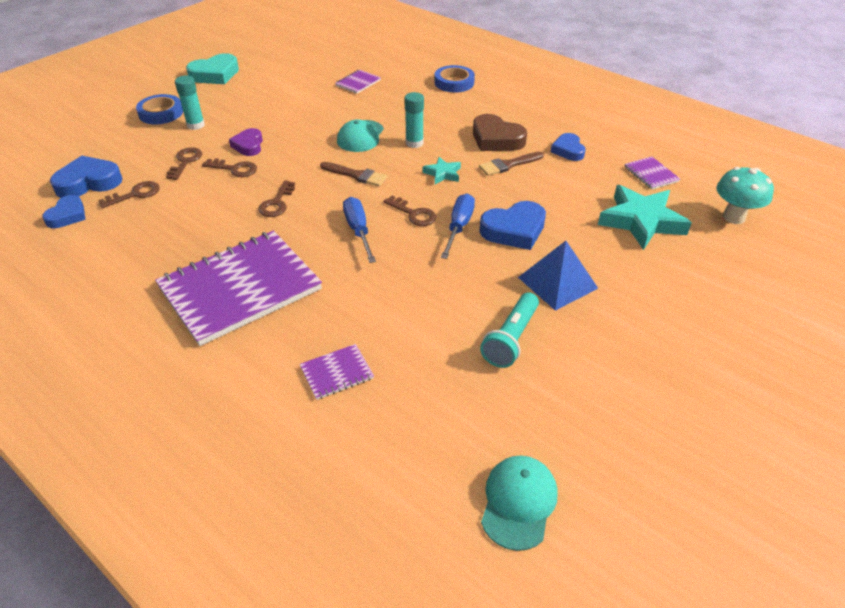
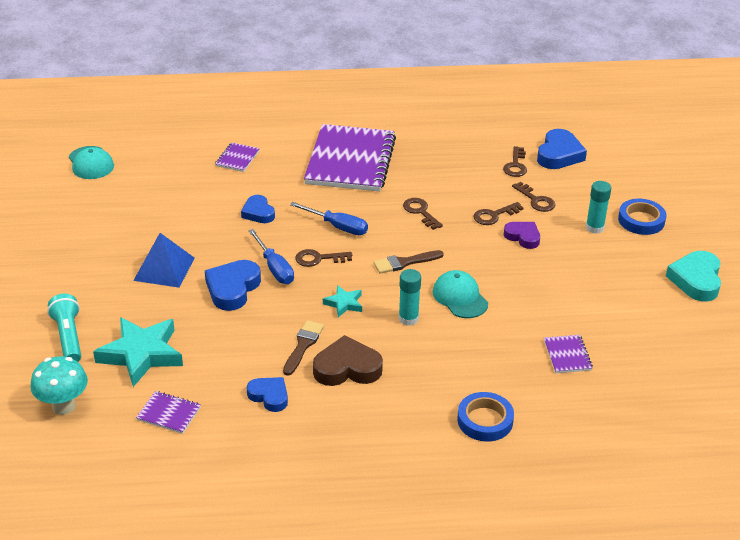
camera: 135 degrees right, 5 degrees down
blue heart [42,195,86,228] -> blue heart moved to [241,195,275,223]
turquoise flashlight [480,292,539,368] -> turquoise flashlight moved to [47,294,81,362]

